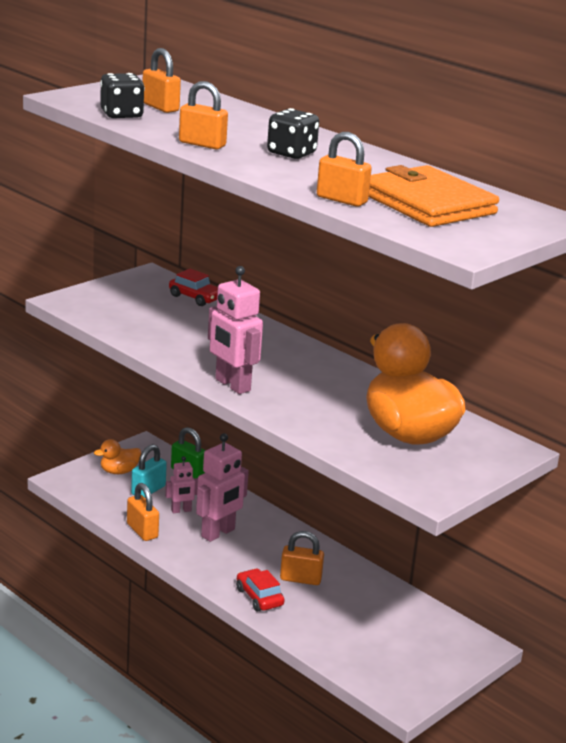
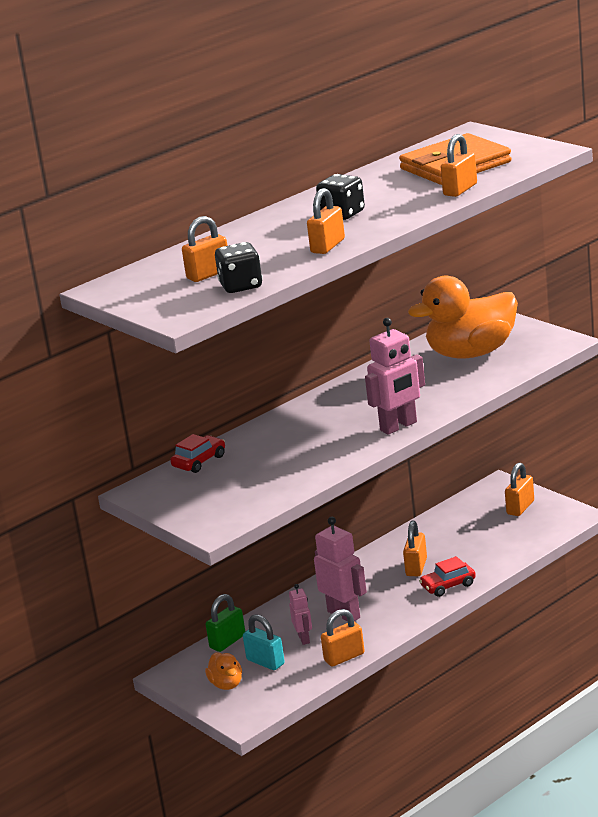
camera: 80 degrees left, 0 degrees up
none -> orange padlock [505,463,534,516]

